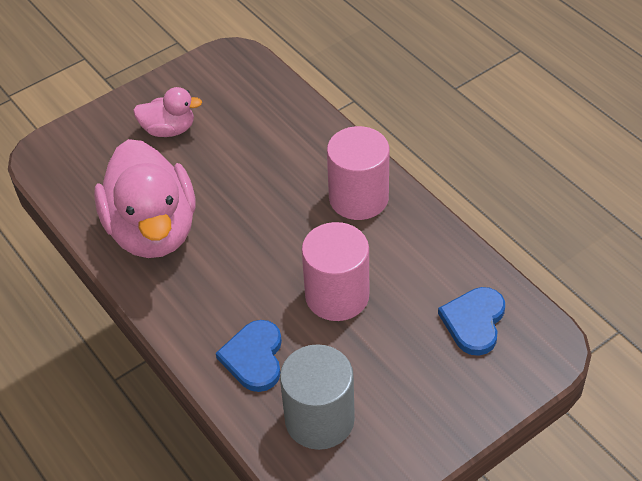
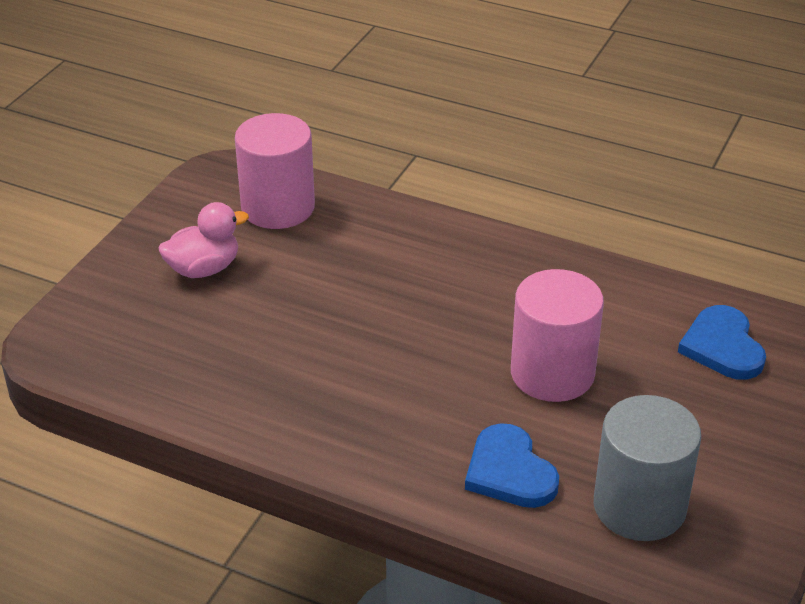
camera: 30 degrees left, 10 degrees down
pink duck [94,139,195,258] -> none
pink cylinder [327,126,390,220] -> pink cylinder moved to [235,113,315,229]

